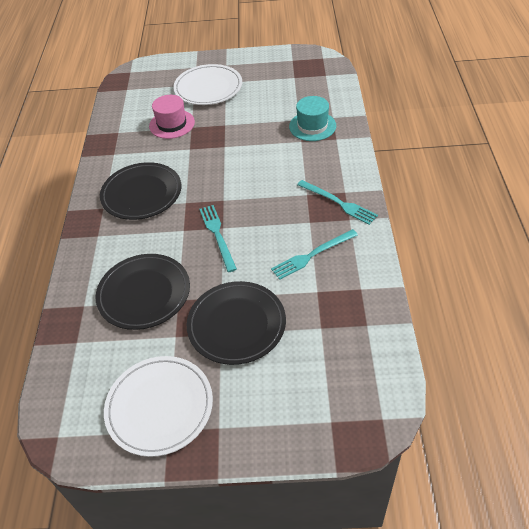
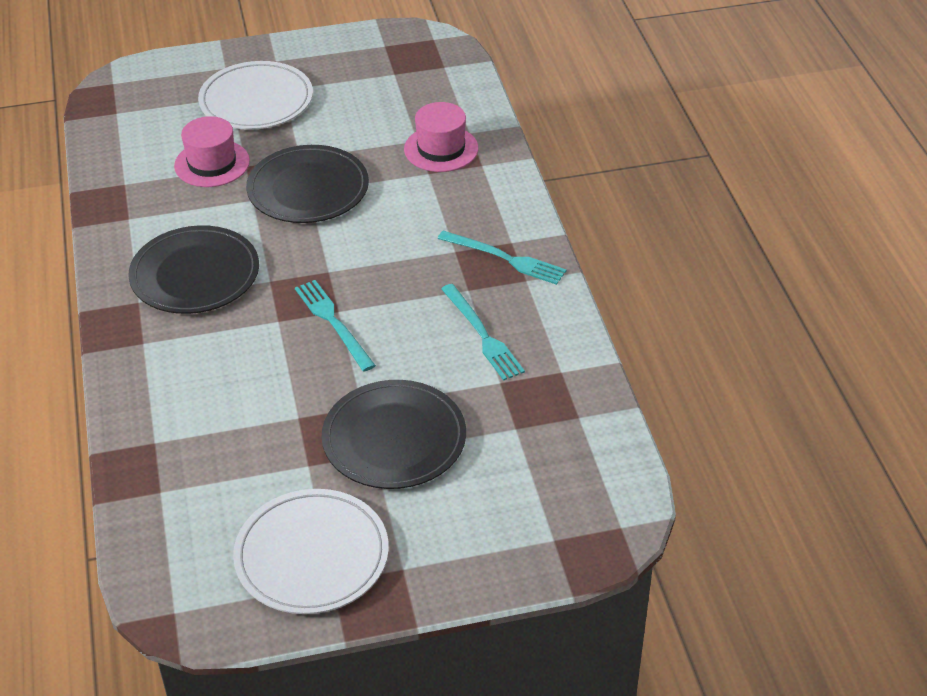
camera: 15 degrees left, 5 degrees down
black plate [96,254,190,330] -> black plate moved to [246,145,369,223]
turquoise fork [271,229,358,280] -> turquoise fork turned 75 degrees counterclockwise [441,284,525,381]
turquoise hat [289,96,336,141] -> pink hat [404,102,478,172]

